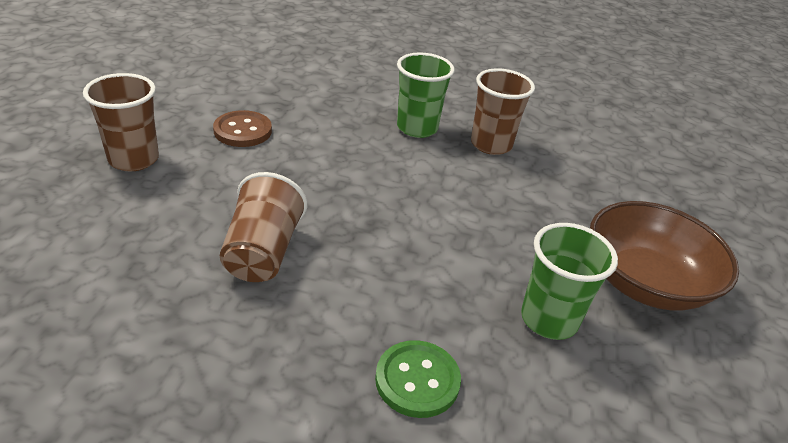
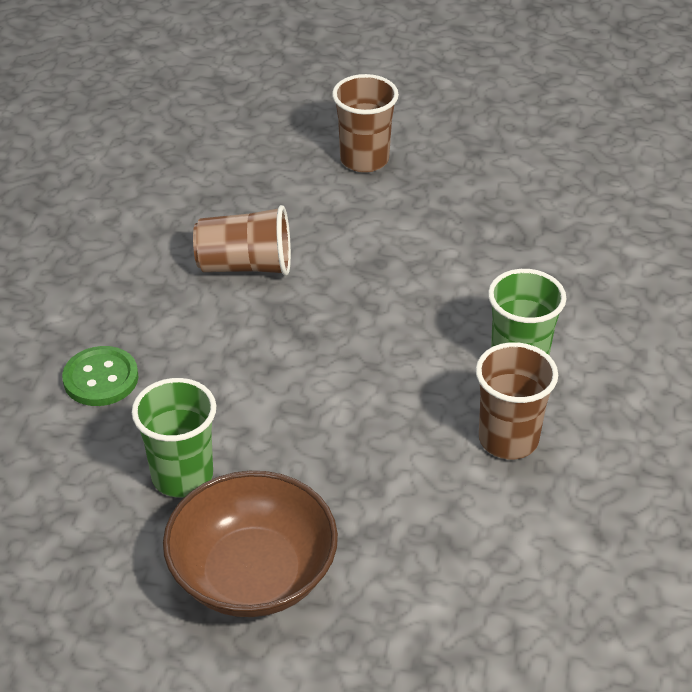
camera: 90 degrees right, 5 degrees up
brown button [213,110,272,147] -> none

